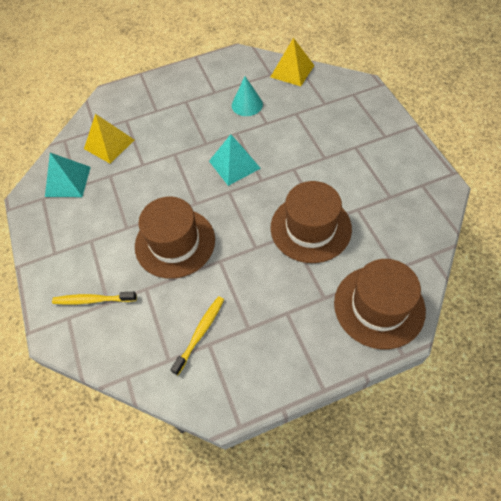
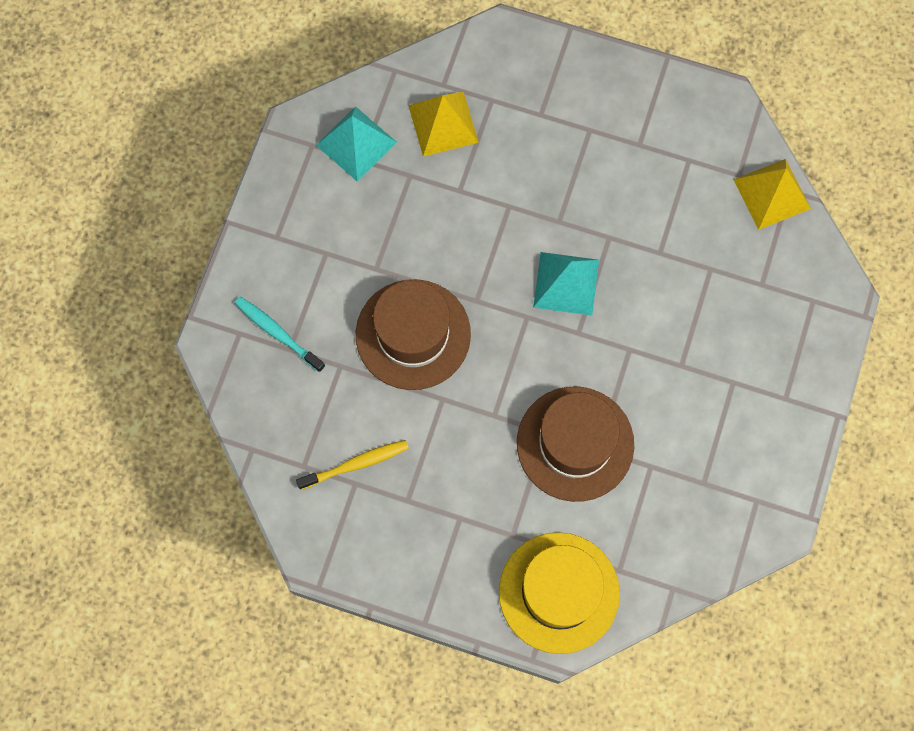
camera: 35 degrees right, 15 degrees up
yellow toothbrush [52,292,137,305] -> turquoise toothbrush [234,297,325,372]
turquoise cone [232,76,263,116] -> none
brown hat [334,259,426,349] -> yellow hat [499,532,620,654]

